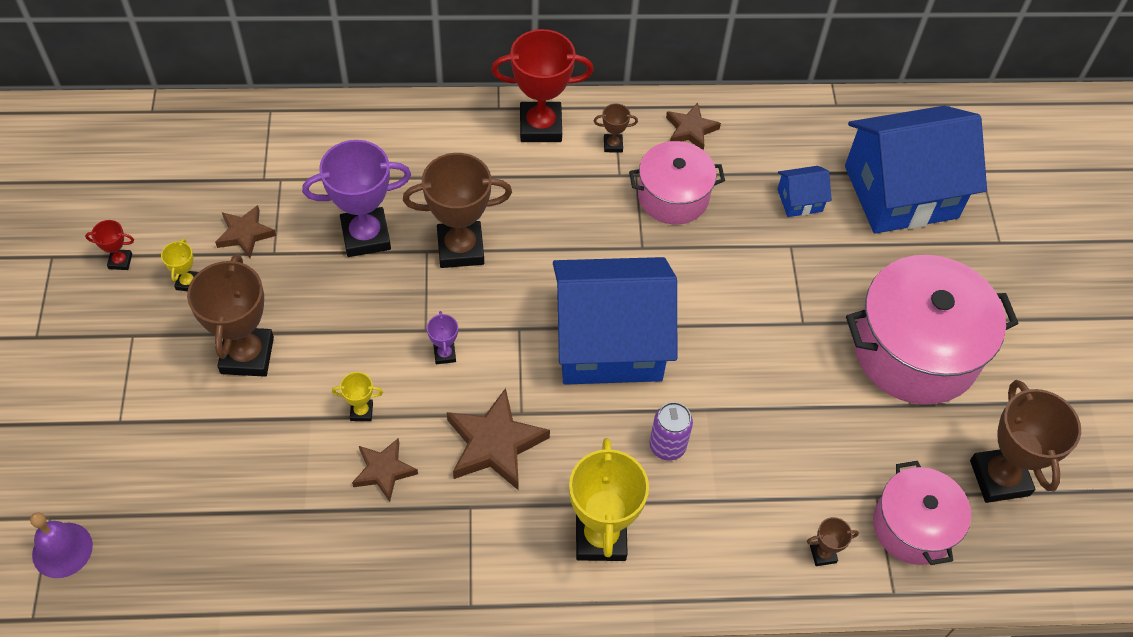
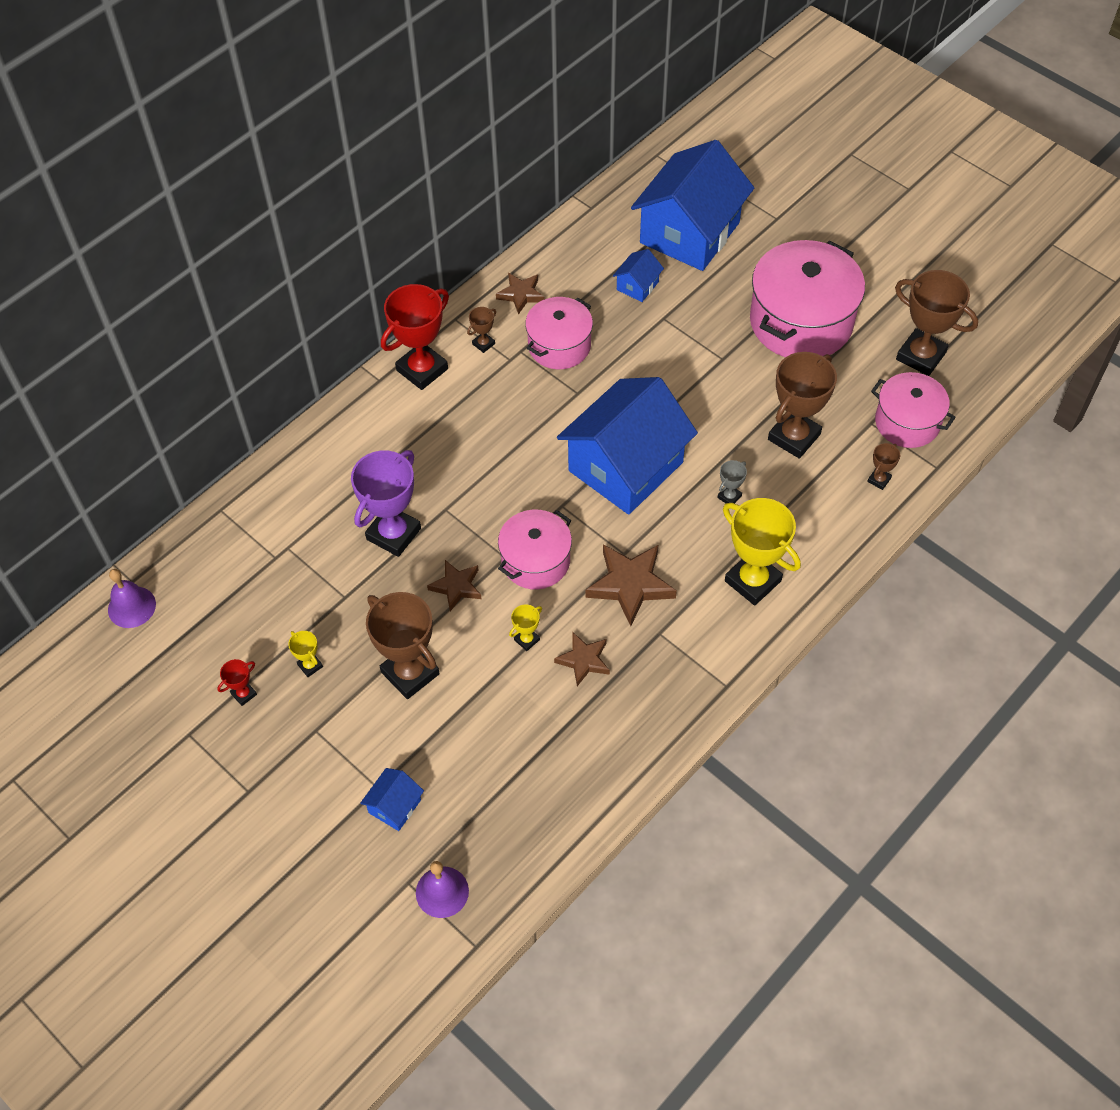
camera: 40 degrees left, 0 degrees up
brown star [215,205,276,258] -> brown star moved to [427,560,481,611]
brown trophy [403,153,512,268] -> brown trophy moved to [768,352,837,459]
purple trophy [427,311,458,364] -> pink pot [498,510,572,589]
purple can [649,402,693,460] -> grey trophy [717,460,747,503]
none -> purple bell [108,569,156,628]
none -> blue house [360,768,424,831]

